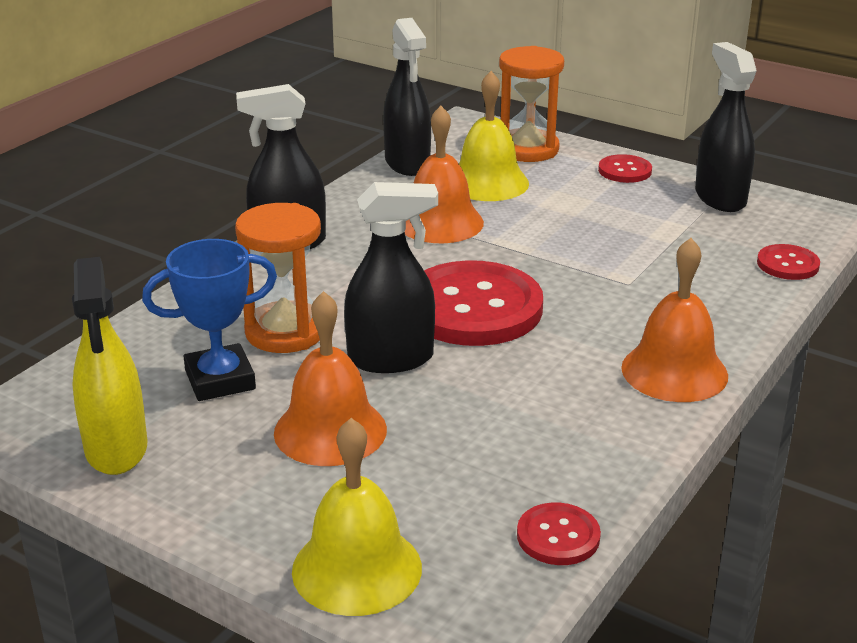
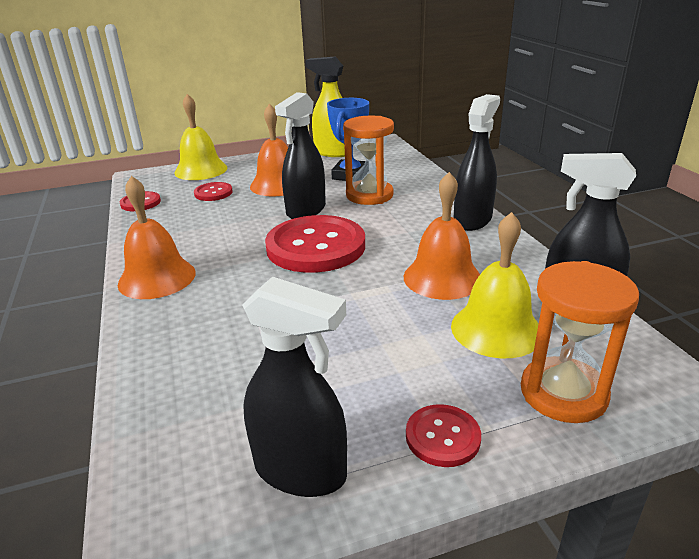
camera: 130 degrees right, 0 degrees up
red button [757,244,820,280] -> red button moved to [194,182,233,201]

